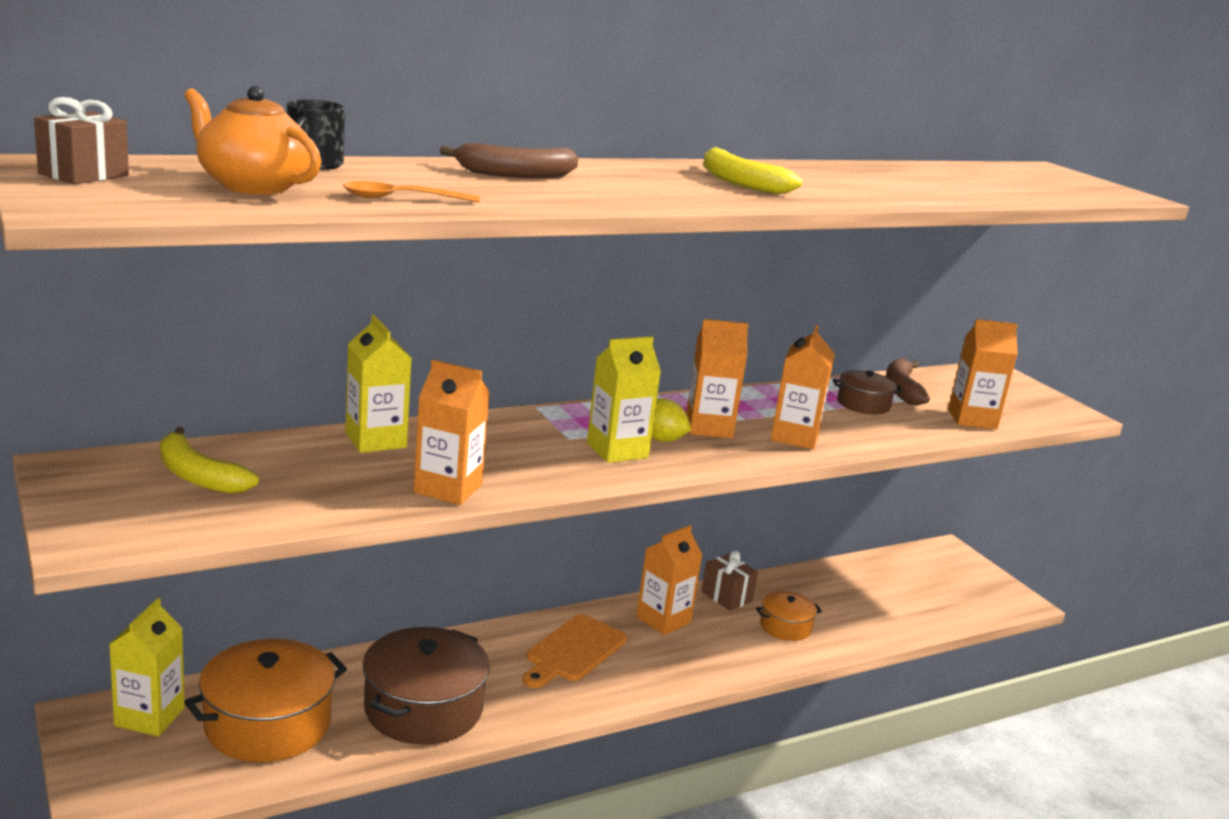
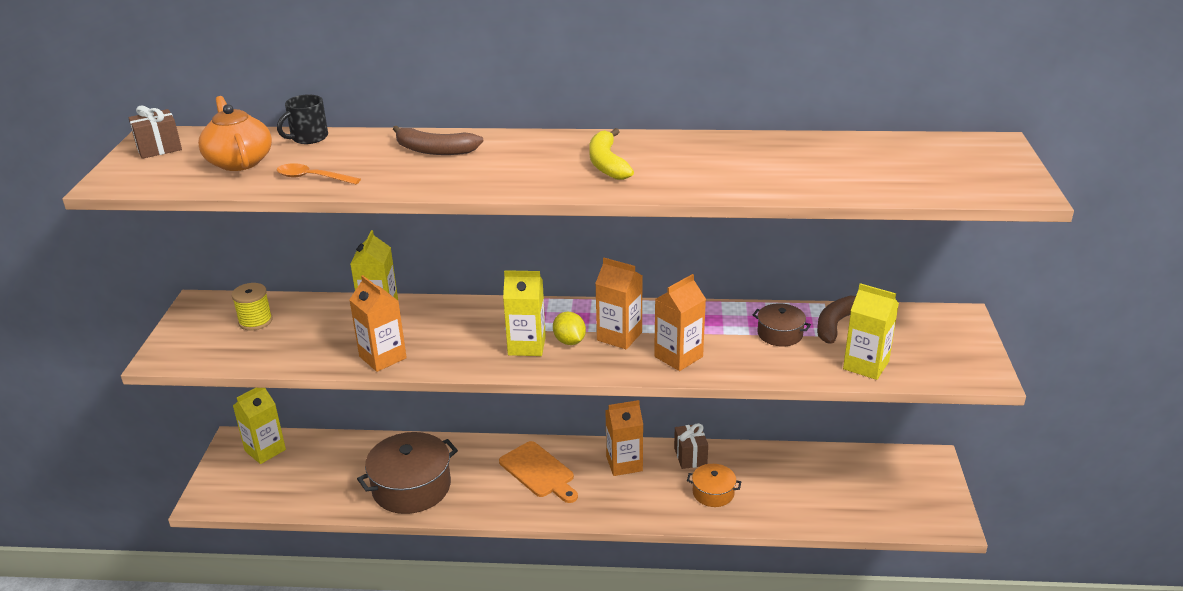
camera: 35 degrees right, 10 degrees up
yellow banana [160,427,259,494] -> yellow spool [231,283,273,331]
orange pot [184,639,347,762] -> none
orange cutting board [523,614,627,688] -> orange cutting board turned 105 degrees counterclockwise [499,441,578,503]
orange carton [948,319,1018,430] -> yellow carton [843,283,899,380]

